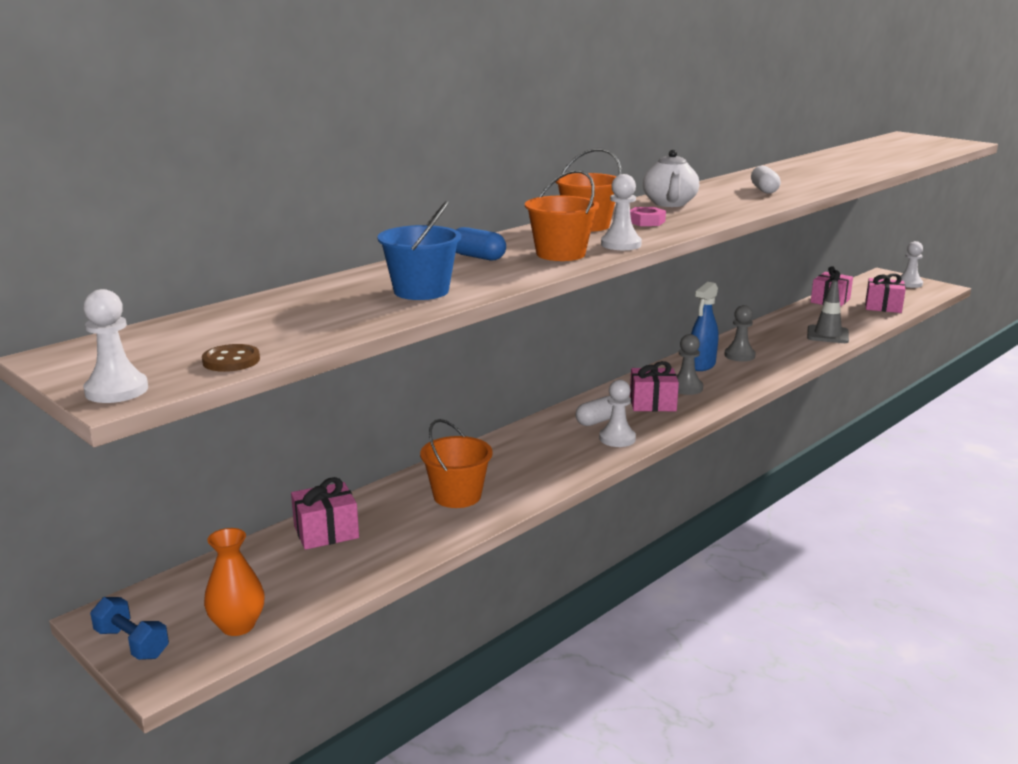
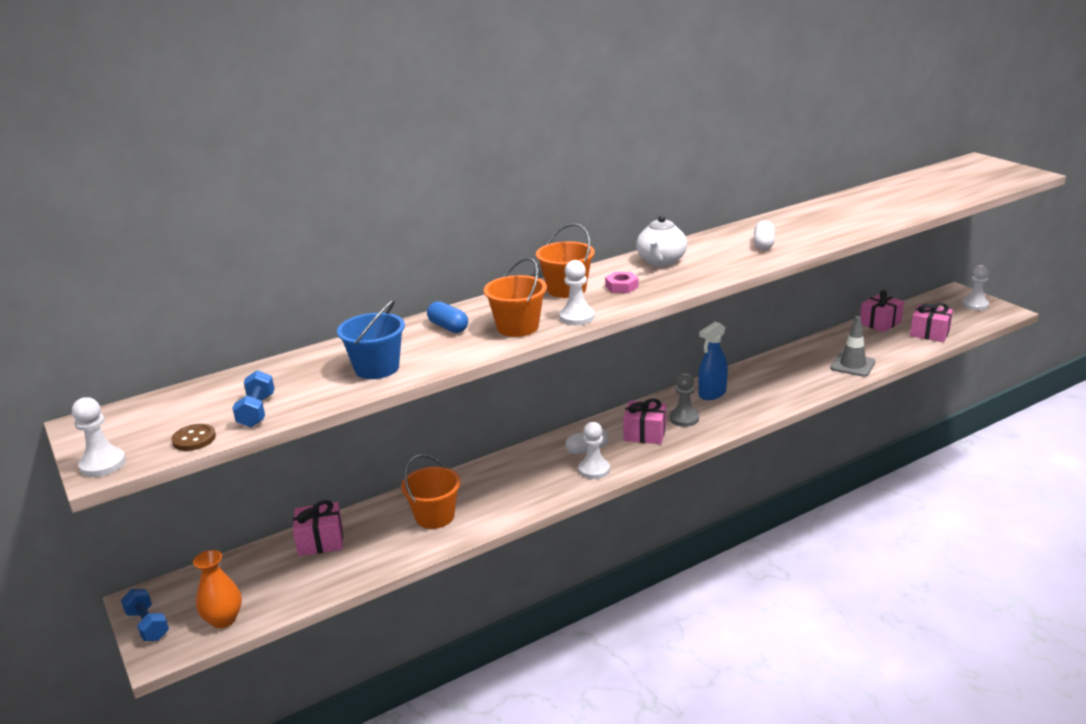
camera: 15 degrees right, 5 degrees up
grey pawn [724,305,756,362] -> none
none -> blue dumbbell [232,370,275,427]

